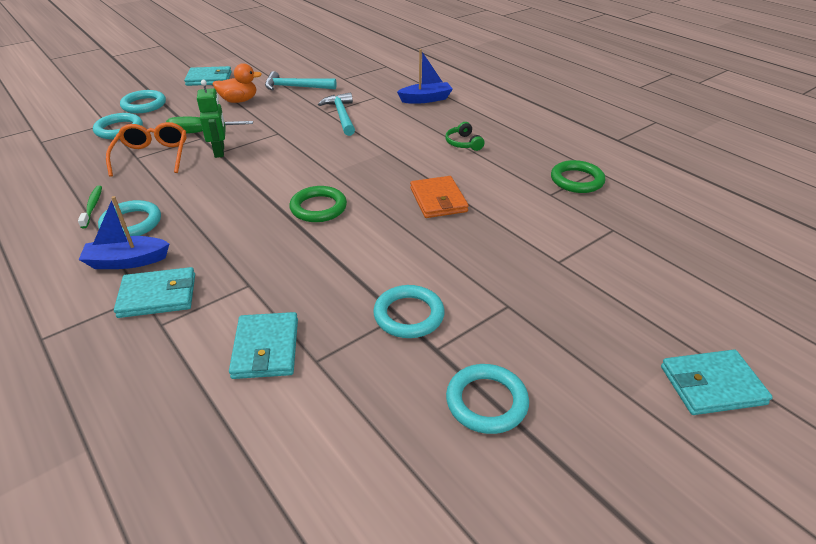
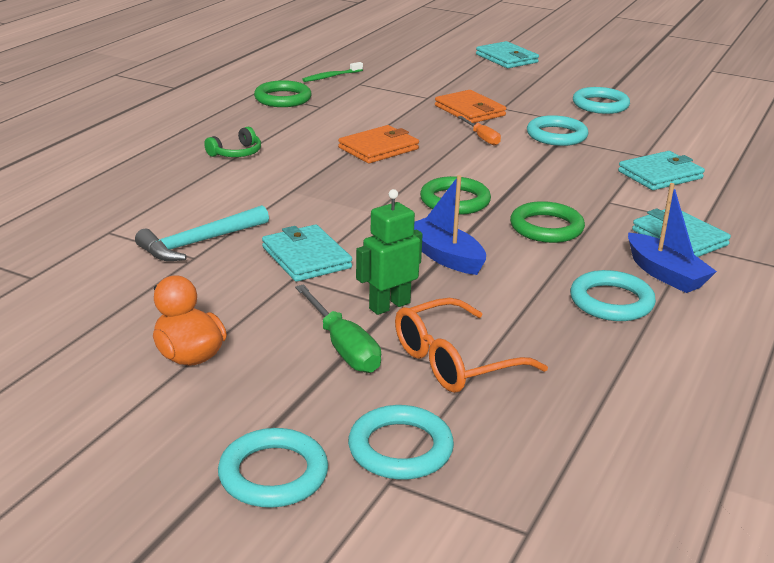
camera: 115 degrees left, 10 degrees down
green toothbrush [78,186,102,228] -> green toothbrush moved to [302,62,363,82]
turquoise wallet [184,66,232,86] -> turquoise wallet moved to [262,225,352,282]
turquoise hammer [265,71,336,91] -> none
blue boat [397,49,453,104] -> blue boat moved to [414,175,486,275]
none -> orange wallet [435,90,506,123]
none -> orange screwdriver [458,116,501,146]
none -> green ring [510,201,585,243]

